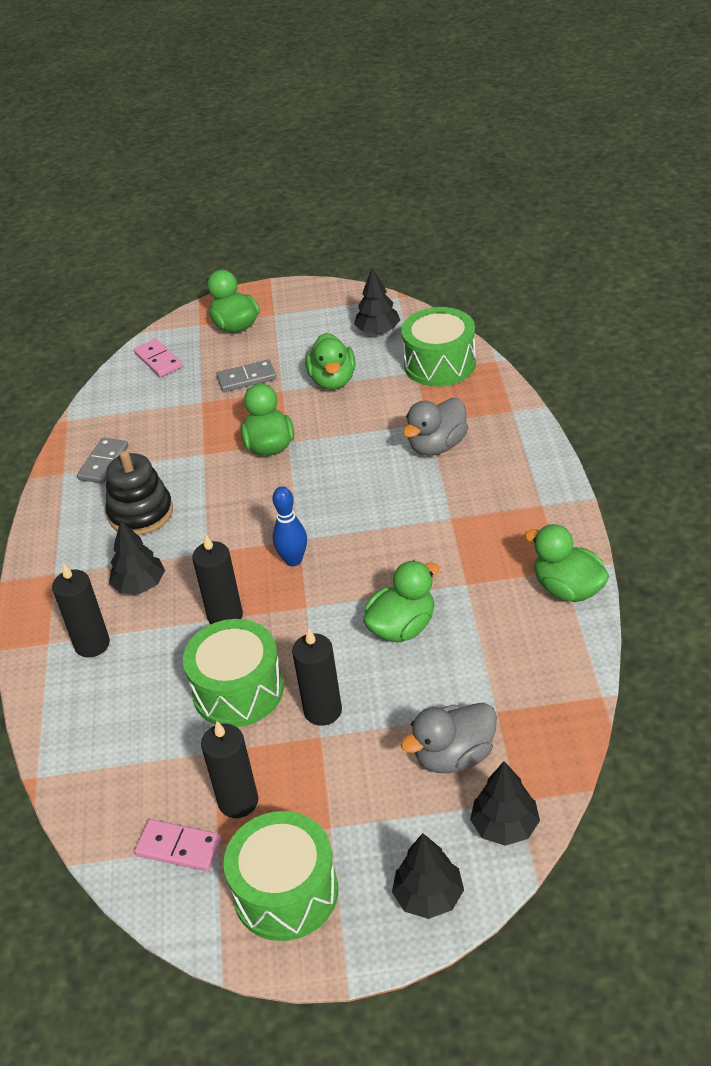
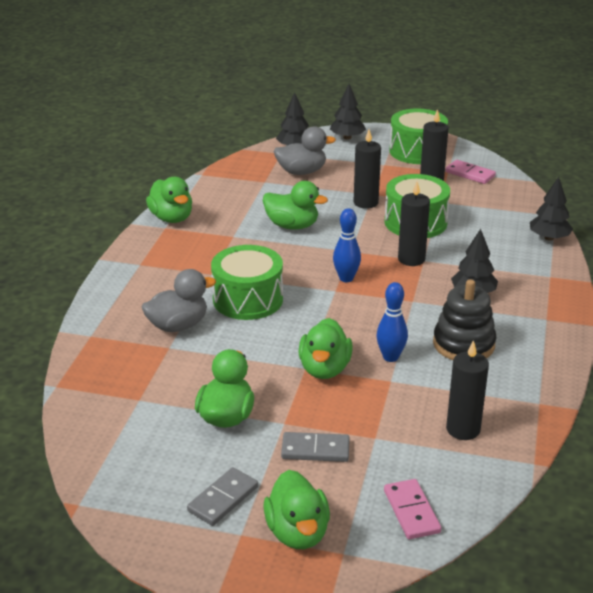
camera: 165 degrees left, 10 degrees down
black candle [52,563,110,657] -> black candle moved to [446,340,489,440]
grey domino [77,438,128,484] -> grey domino moved to [187,467,258,526]
black tree [354,268,400,334] -> black tree moved to [530,177,573,241]
green duck [363,560,439,642] -> green duck turned 135 degrees counterclockwise [263,181,328,230]
green drum [401,307,476,387] -> green drum moved to [211,245,283,320]
none -> blue bowling pin [376,282,408,362]

